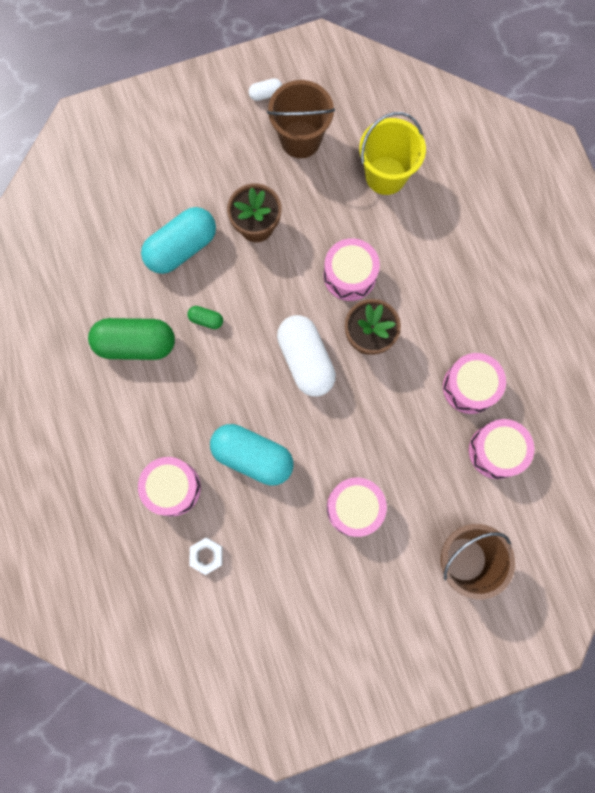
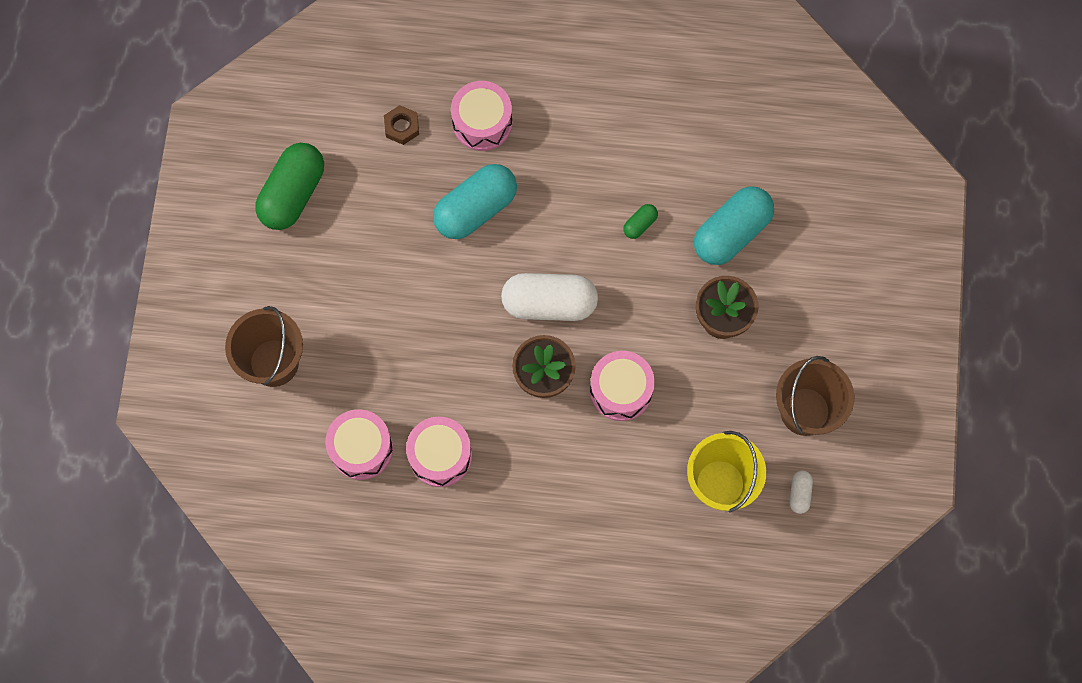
camera: 115 degrees right, 5 degrees down
green capsule [88,318,175,360] -> green capsule moved to [255,143,324,230]
turquoise capsule [141,207,216,274] -> turquoise capsule turned 60 degrees clockwise [694,186,774,265]
white nut [189,538,223,575] -> brown nut [384,105,419,145]
white capsule [249,78,282,101] -> white capsule moved to [790,471,813,514]
pink drum [327,478,387,537] -> none

